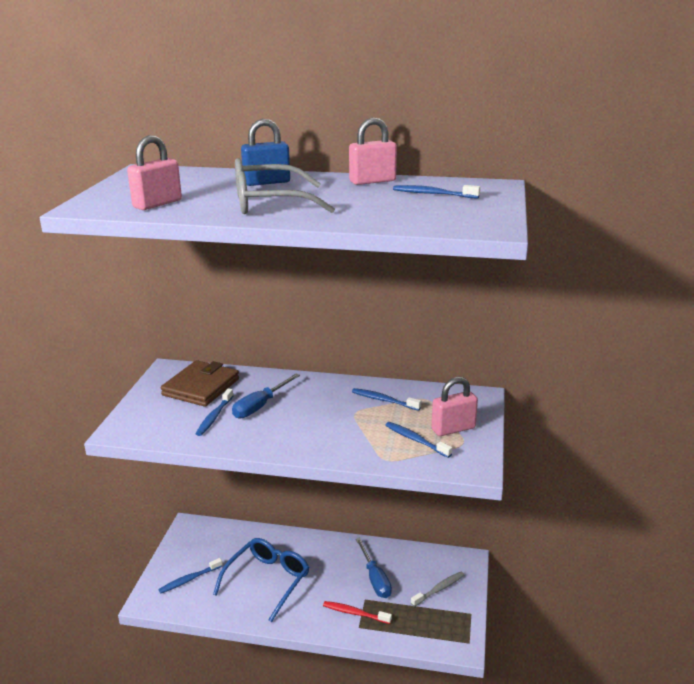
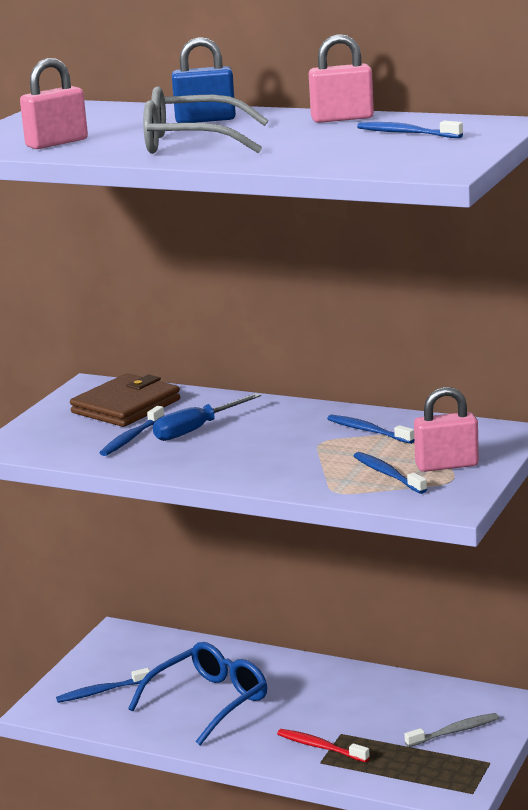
camera: 15 degrees right, 5 degrees down
blue screwdriver [356,538,392,598] -> none

